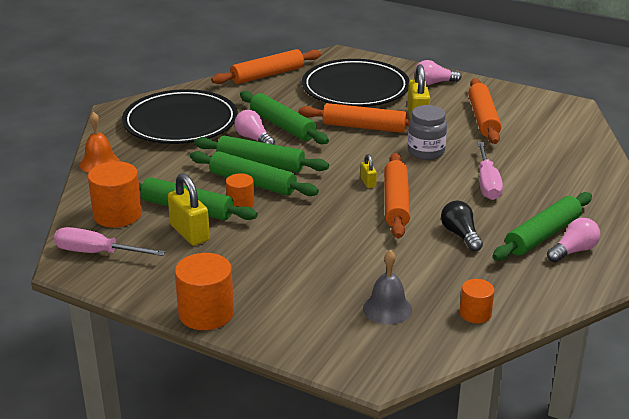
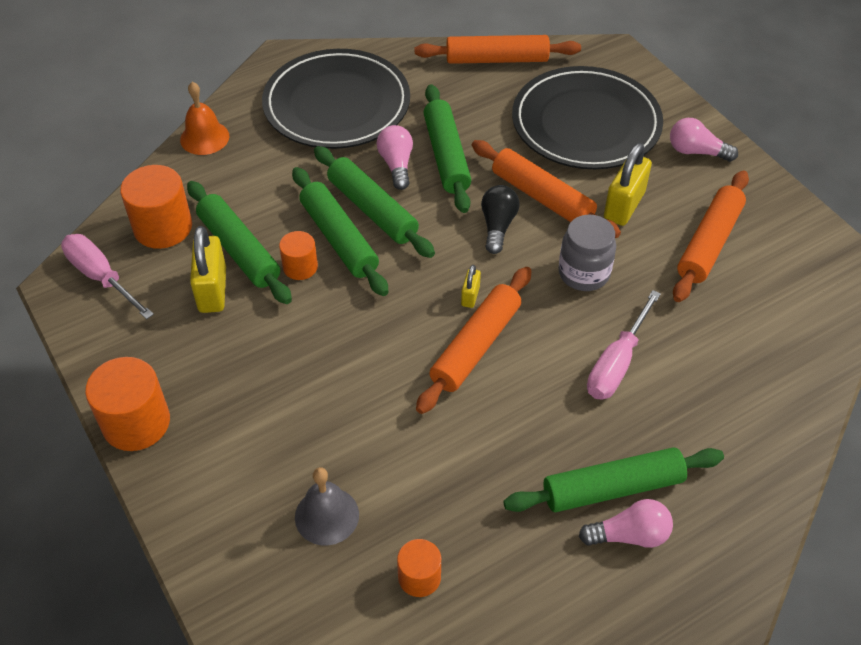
camera: 30 degrees right, 20 degrees up
black light bulb [441,201,483,252] -> black light bulb moved to [481,185,520,254]

